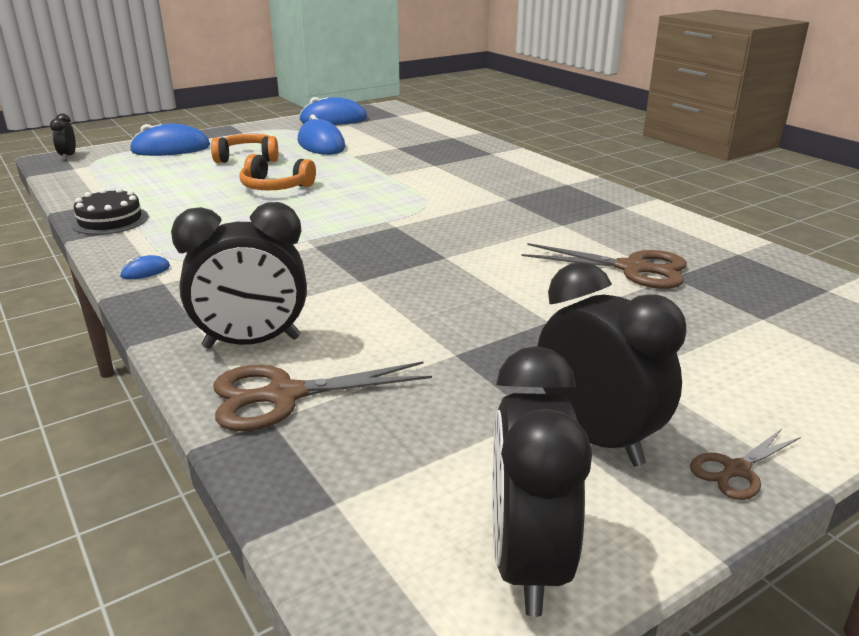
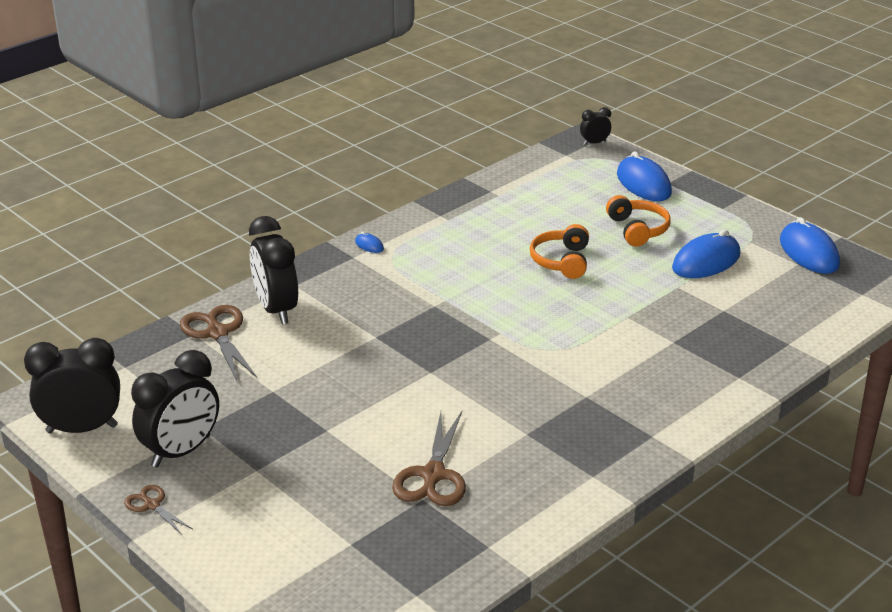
camera: 80 degrees right, 5 degrees up
black cake [71,188,149,235] -> none

